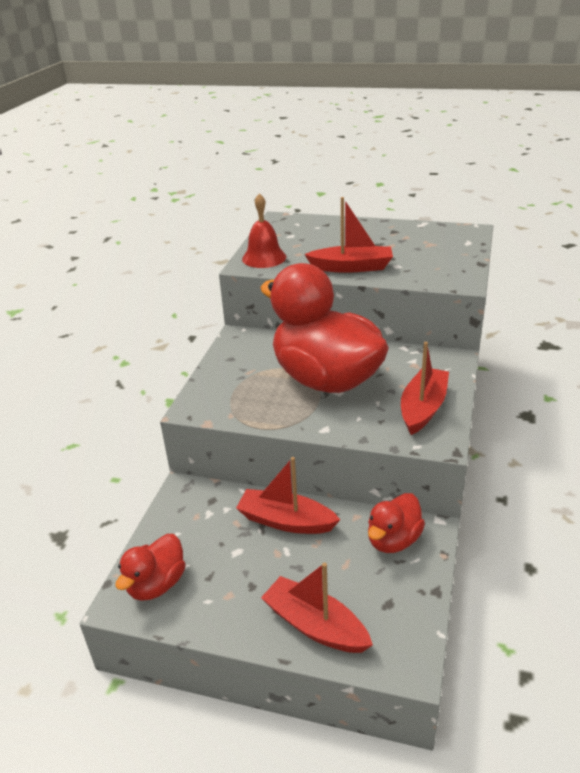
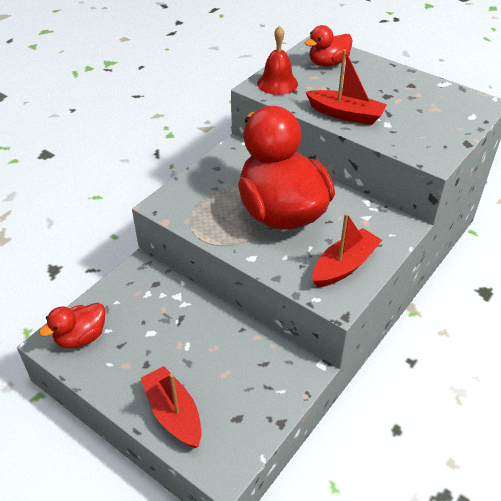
camera: 20 degrees right, 10 degrees up
red boat [236,457,340,534] -> none
red duck [368,493,425,553] -> red duck moved to [305,25,352,67]

